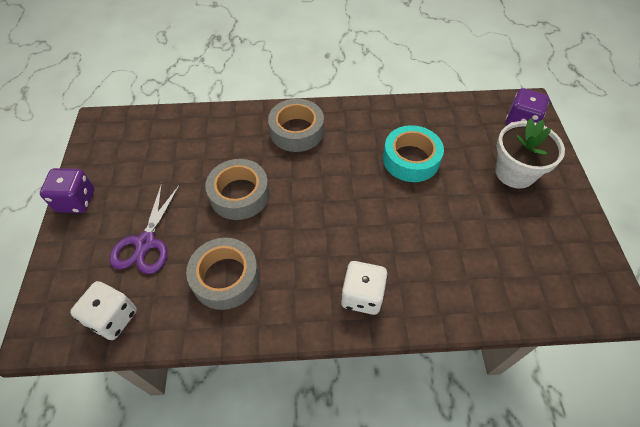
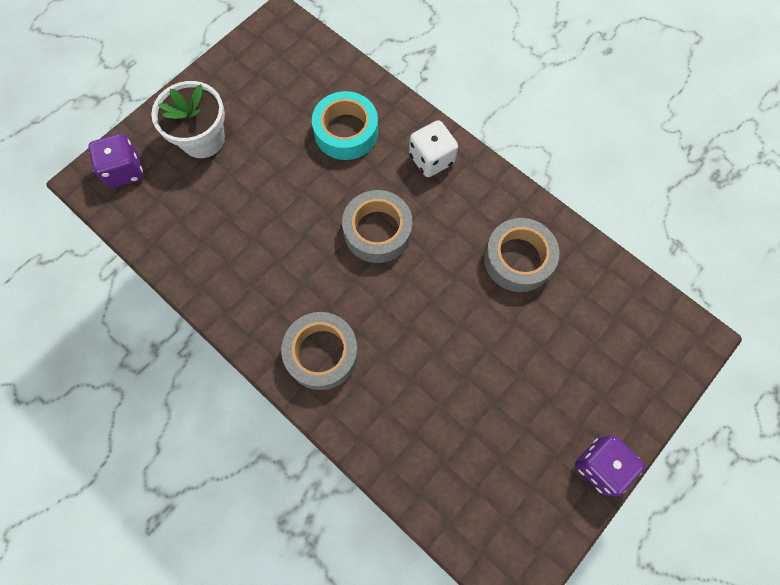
camera: 135 degrees left, 15 degrees up
white dice [70,281,137,340] -> none
purple scissors [110,183,180,274] -> none
grey tape [205,159,269,220] -> grey tape moved to [342,190,412,263]
turquoise tape [383,125,444,182] -> turquoise tape moved to [312,91,378,160]

